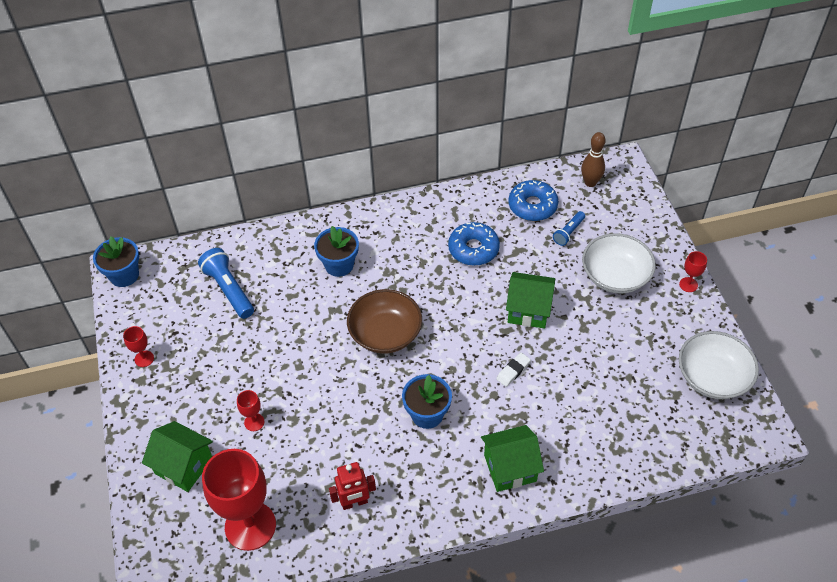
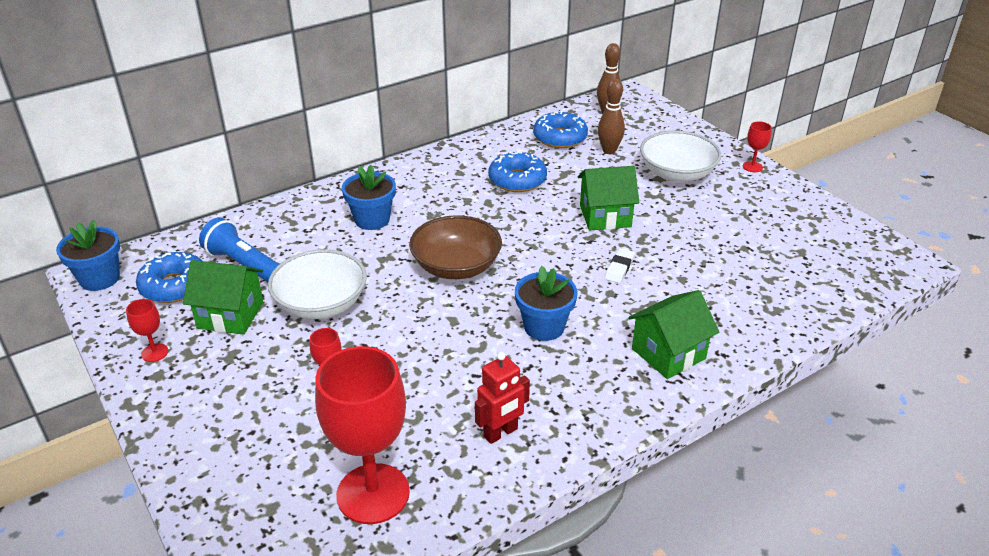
camera: 20 degrees left, 15 degrees down
green house [142,421,213,492] -> green house moved to [183,260,263,335]
blue flashlight [553,211,585,246] -> brown bowling pin [598,79,625,154]
white bowl [679,331,759,399] -> white bowl moved to [268,249,367,319]
none -> blue donut [136,252,202,303]

